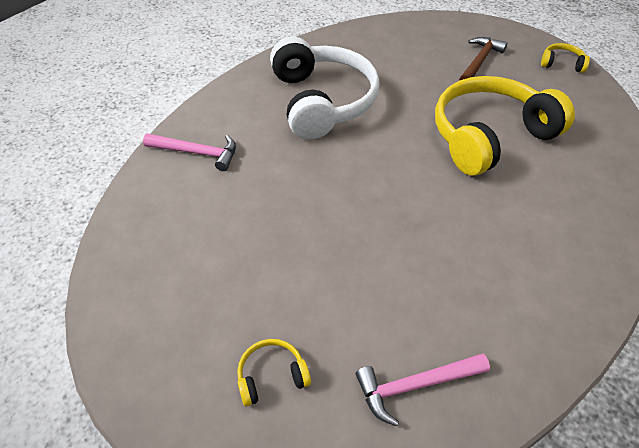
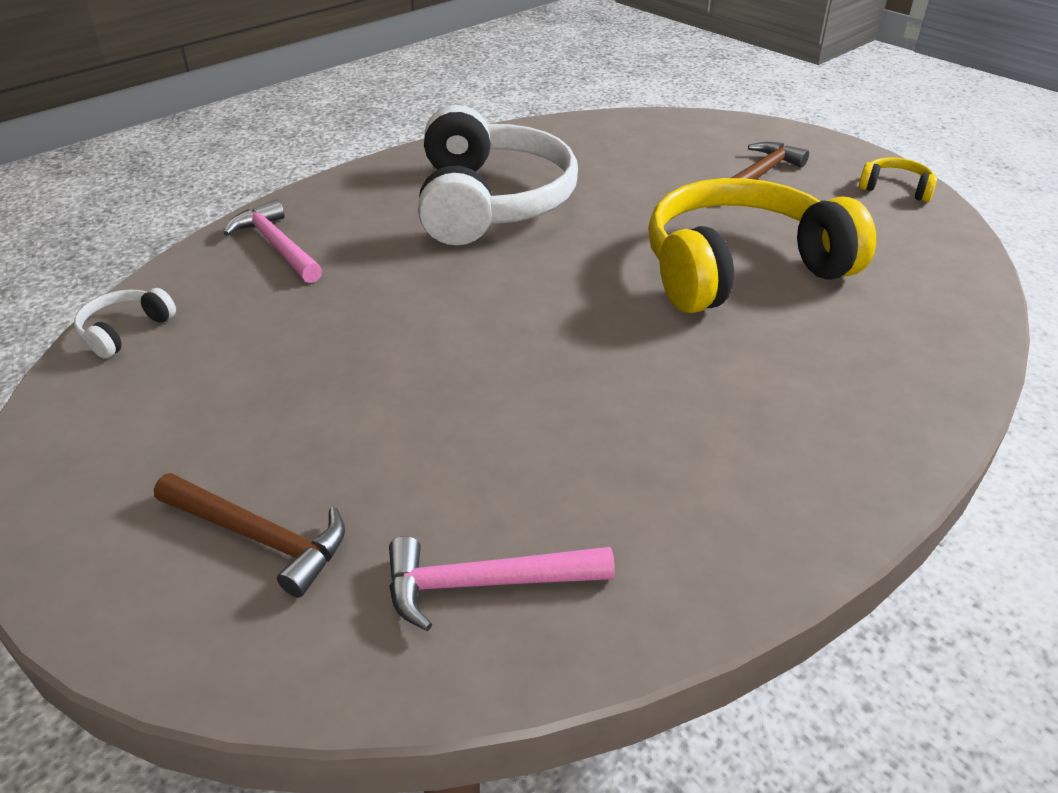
camera: 10 degrees right, 10 degrees down
pink hammer [143,133,236,171] -> pink hammer turned 150 degrees counterclockwise [224,200,322,283]
yellow headphones [237,339,311,406] -> brown hammer [154,473,345,597]
none -> white headphones [74,288,176,358]

